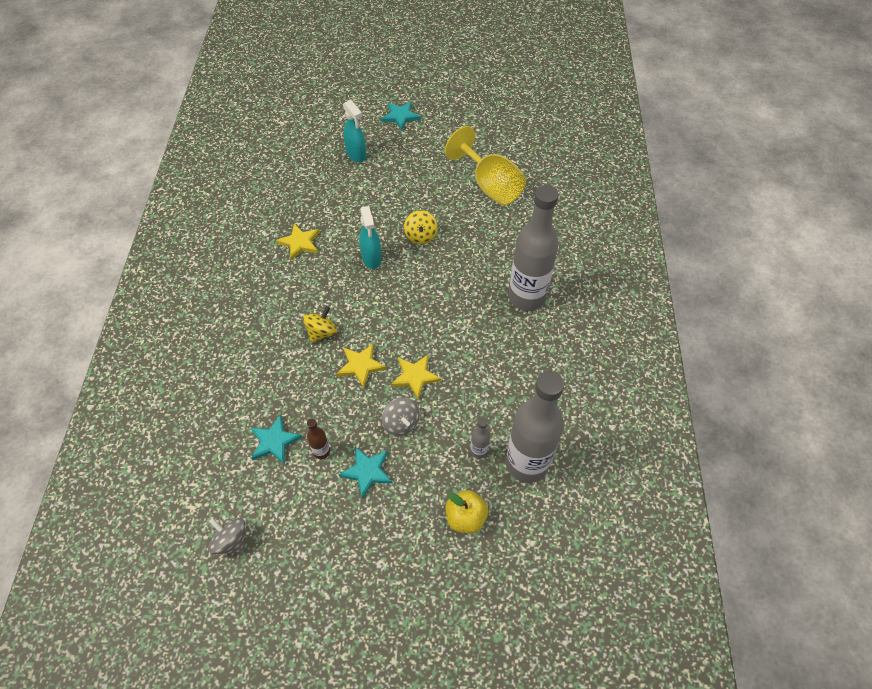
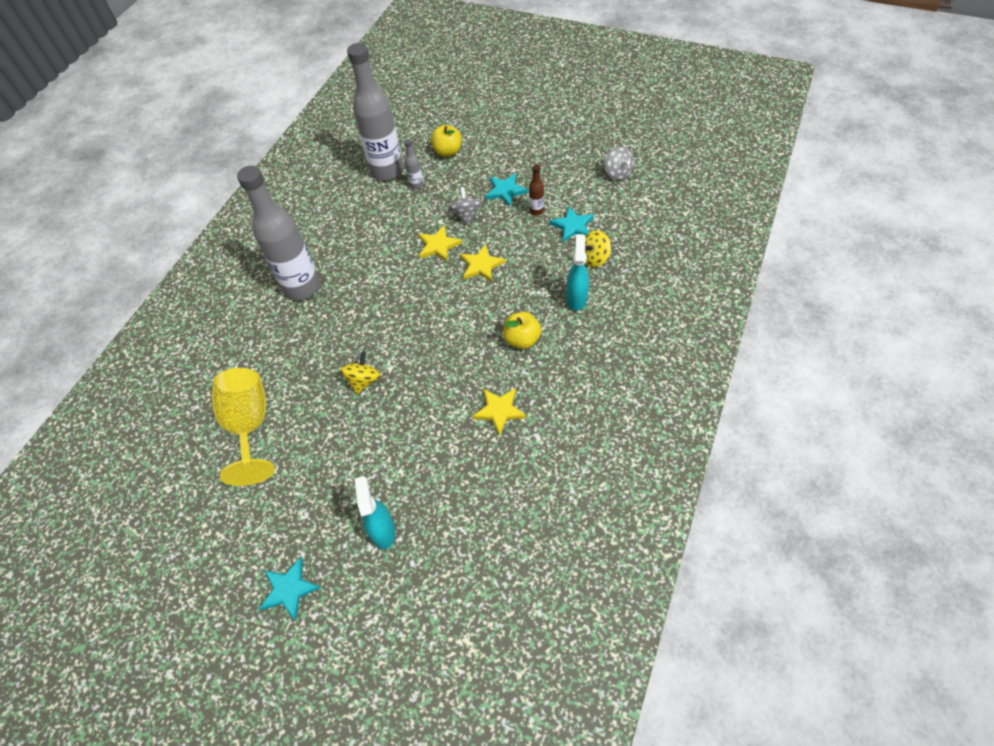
camera: 155 degrees left, 0 degrees up
yellow spinning top [303,306,337,343] -> yellow spinning top moved to [585,230,611,267]
turquoise spray bottle [359,206,382,269] -> turquoise spray bottle moved to [566,234,589,311]
none -> yellow apple [503,312,542,349]

